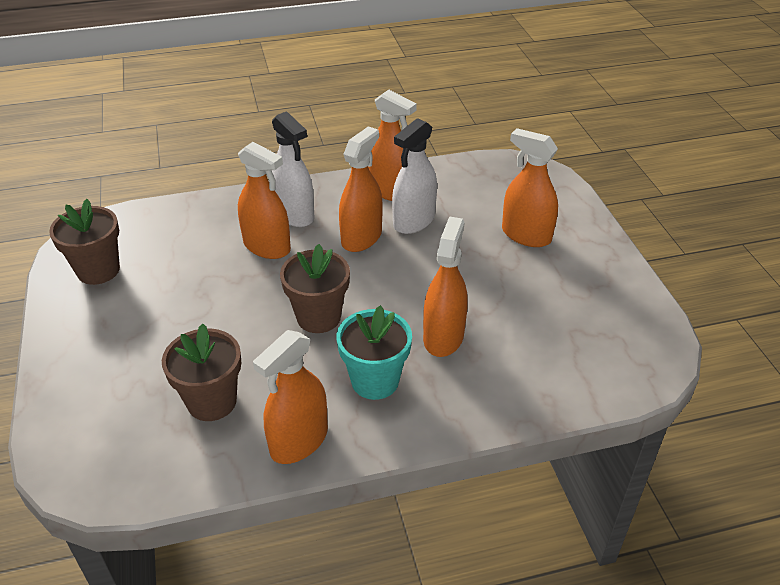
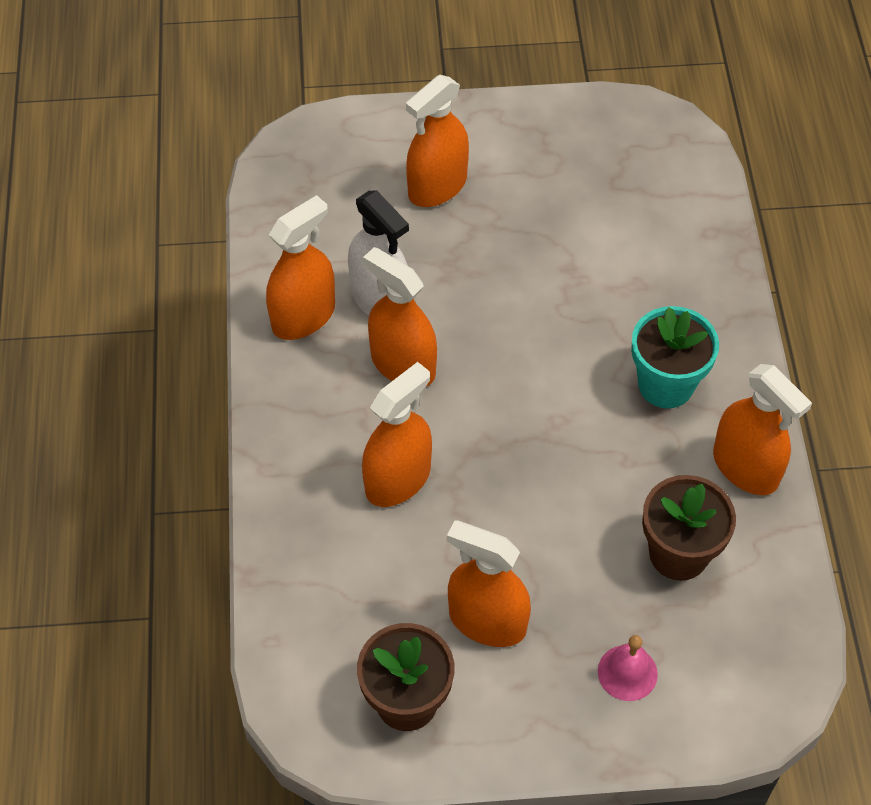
camera: 80 degrees left, 15 degrees up
white spray bottle [272,111,314,227] -> none
brown flower pot [280,244,350,333] -> none
orange spray bottle [423,216,468,357] -> orange spray bottle moved to [447,521,531,647]
none -> pink bell [598,635,658,701]

